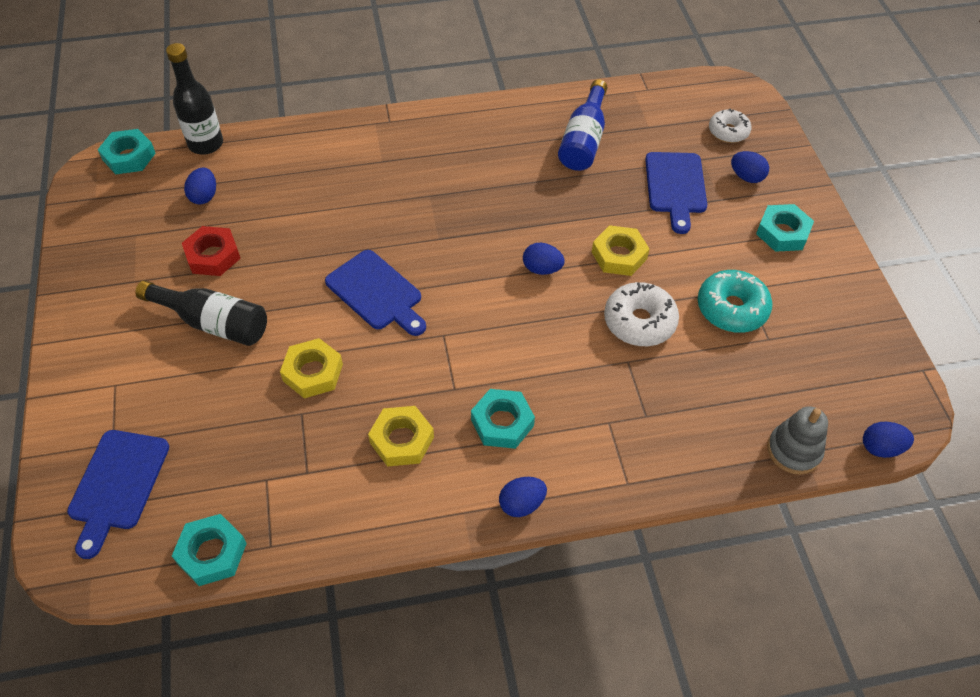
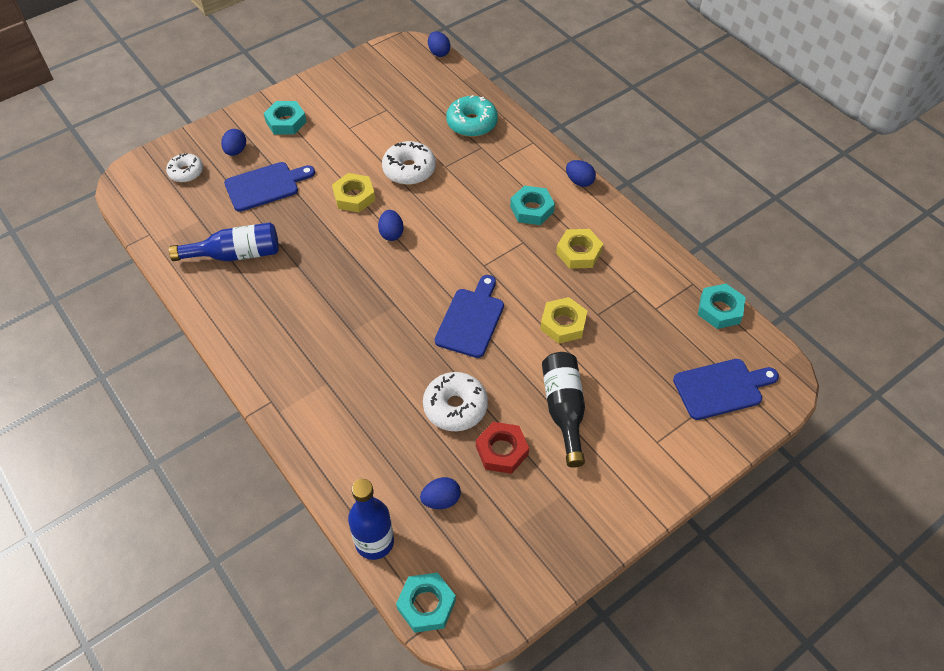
camera: 115 degrees left, 0 degrees up
black bottle [166,43,223,155] -> blue bottle [348,479,394,560]
turquoise donut [698,270,773,333] -> turquoise donut moved to [446,95,498,137]
grey stacking toy [767,406,828,474] -> none
none -> white donut [423,372,488,431]

